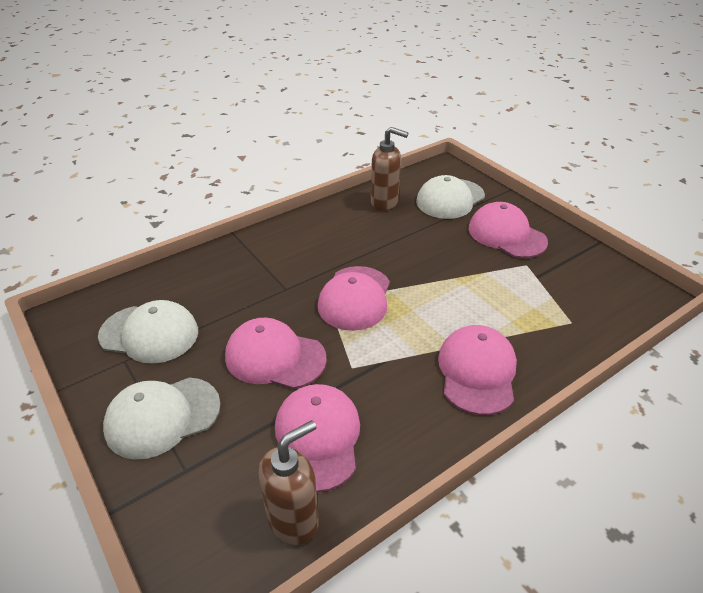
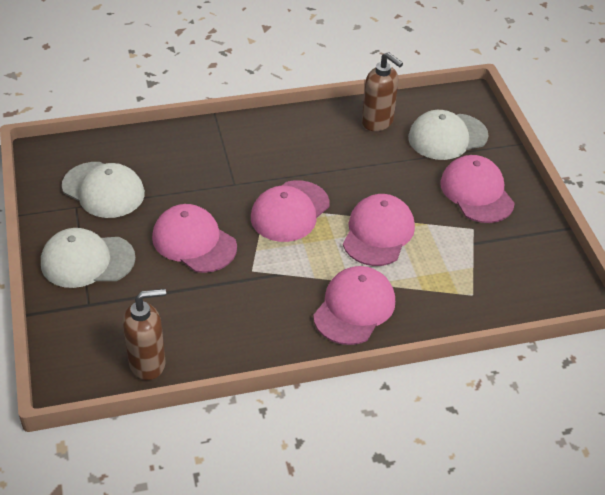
camera: 20 degrees right, 5 degrees up
pink cap [275,384,360,492] -> pink cap moved to [343,194,415,266]

